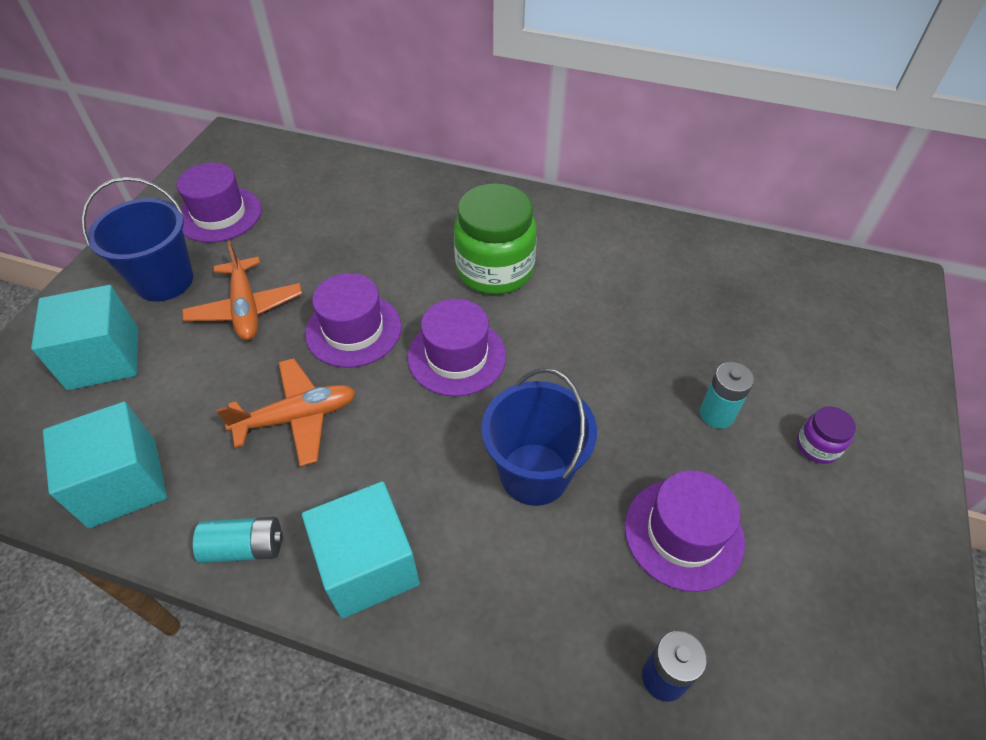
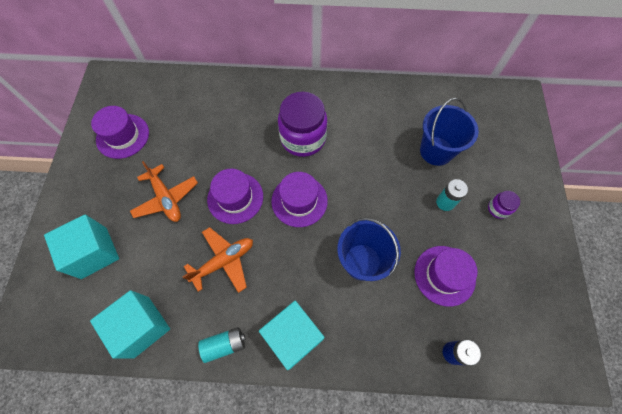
camera: 15 degrees left, 15 degrees up
blue bucket [81,177,193,302] -> blue bucket moved to [420,98,479,166]
green jar [454,183,537,295] -> purple jar [278,92,327,157]

